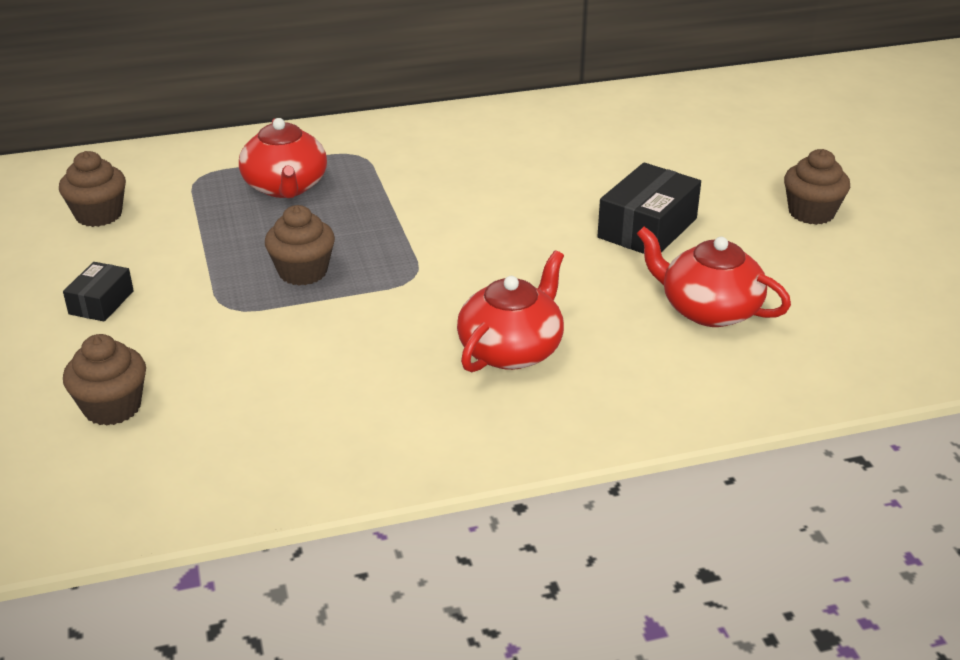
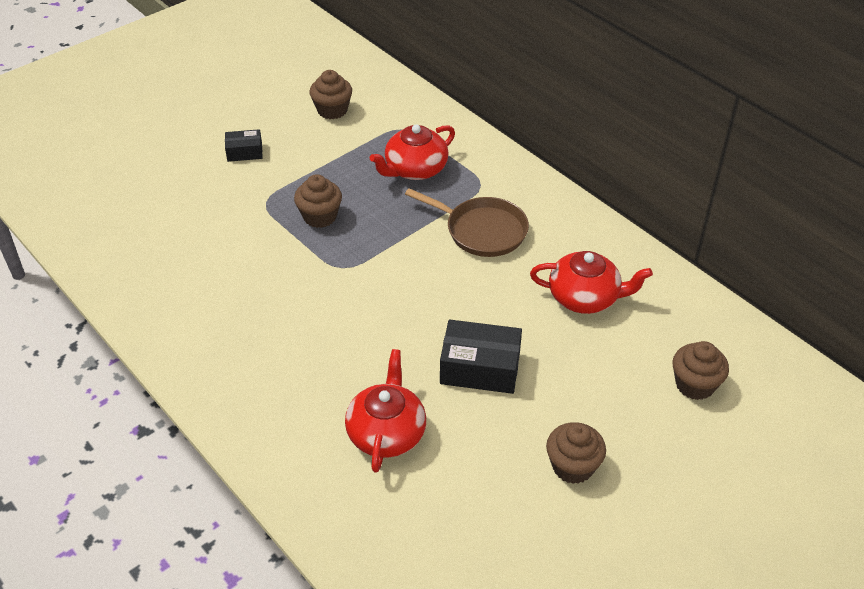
camera: 65 degrees right, 10 degrees up
brown cupcake [63,334,146,426] -> brown cupcake moved to [673,341,729,400]
red teapot [457,251,564,372] -> red teapot moved to [530,251,653,314]
none -> brown pan [405,188,529,257]

